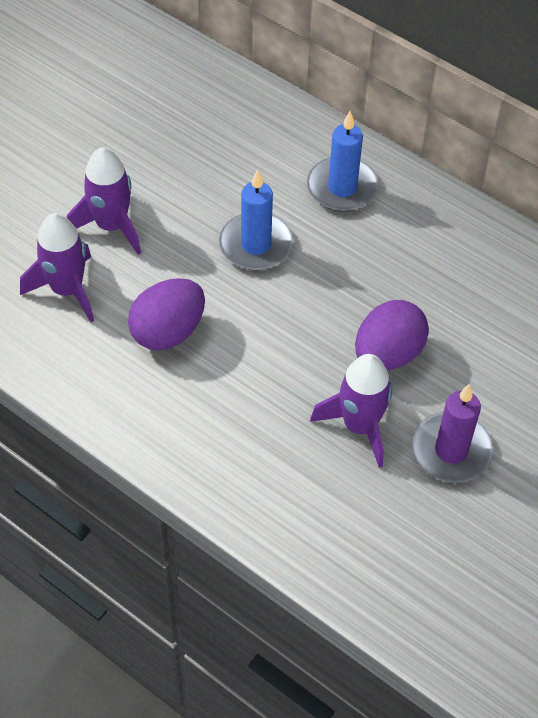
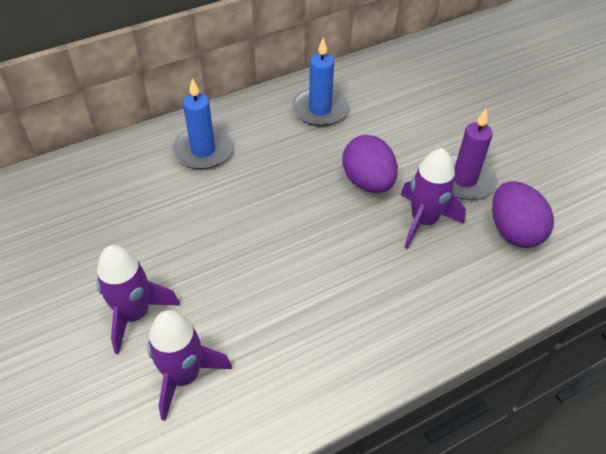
camera: 65 degrees left, 5 degrees down
purple egg [128,278,205,351] -> purple egg moved to [492,181,554,248]
blue candle [219,169,293,271] -> blue candle moved to [292,37,348,126]

